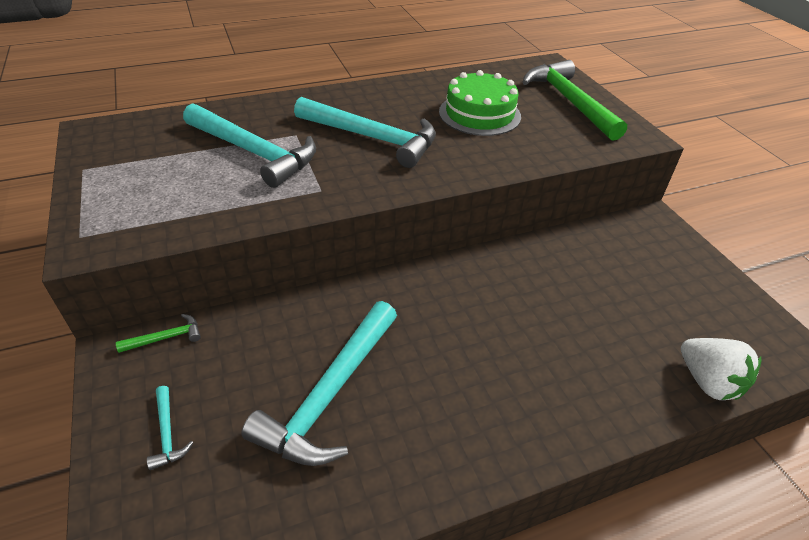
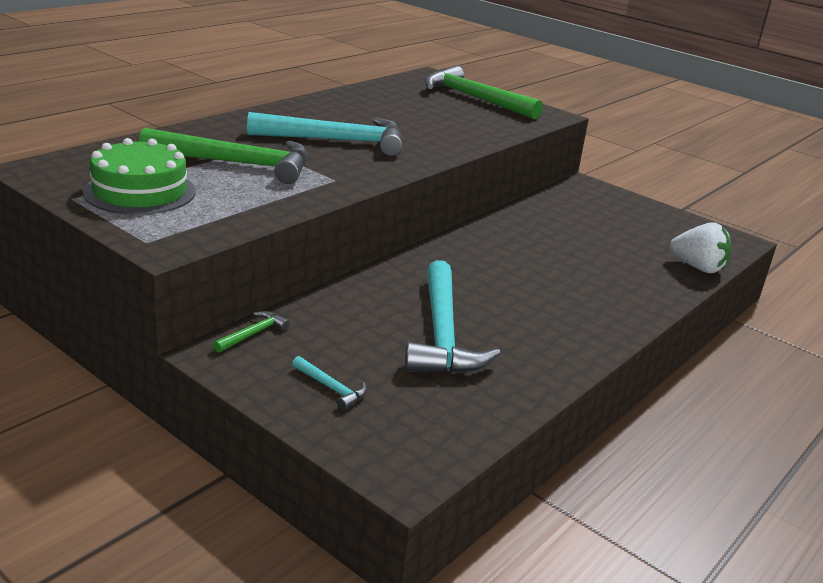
camera: 30 degrees left, 15 degrees down
turquoise hammer [183,103,316,188] -> green hammer [139,128,308,184]
green cake [439,70,521,136] -> green cake moved to [83,138,196,215]

